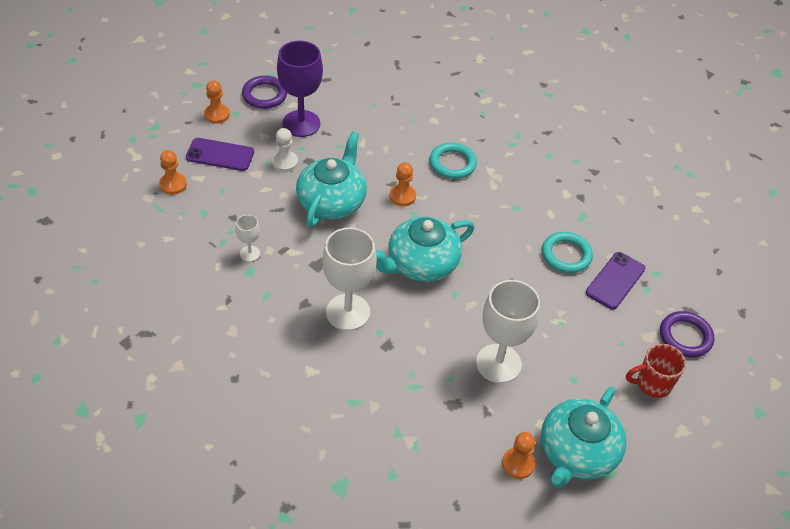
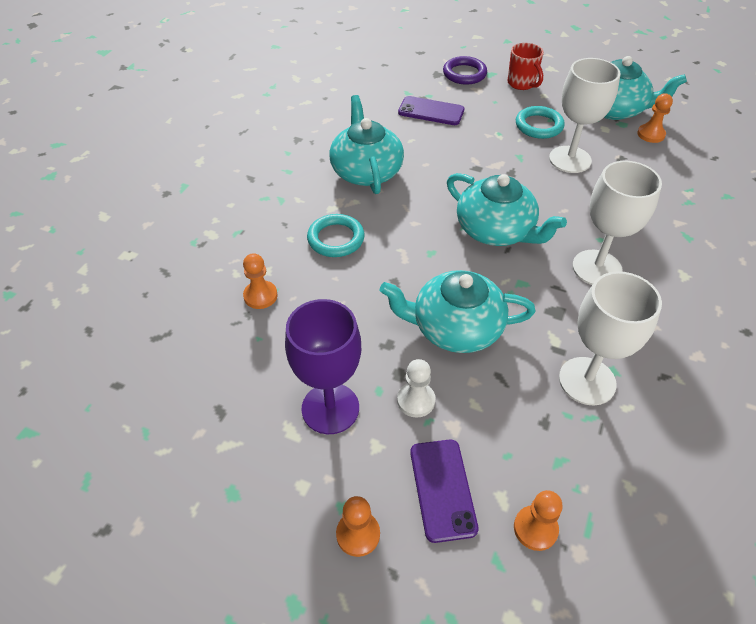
camera: 105 degrees left, 0 degrees up
white goblet [236,215,260,262] -> white goblet [559,271,662,405], size x2.11
purple ring [242,76,287,109] -> none
orange pawn [389,162,416,206] -> orange pawn moved to [243,253,278,309]
turquoise ring [542,232,593,273] -> turquoise ring moved to [516,106,565,139]
none -> turquoise teapot [329,95,404,194]

